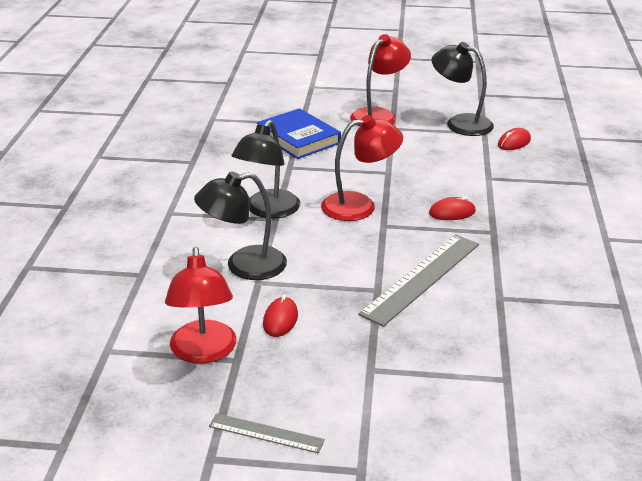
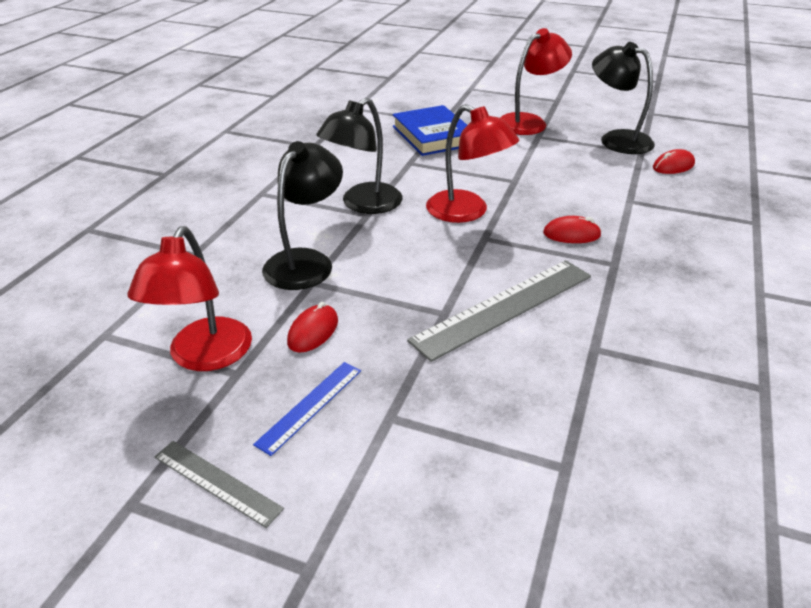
camera: 15 degrees right, 5 degrees up
black lamp [194,172,287,280] -> black lamp turned 120 degrees clockwise [262,141,343,290]
red lamp [321,115,403,221] -> red lamp turned 45 degrees clockwise [426,104,519,223]
none -> blue ruler [253,362,361,456]

